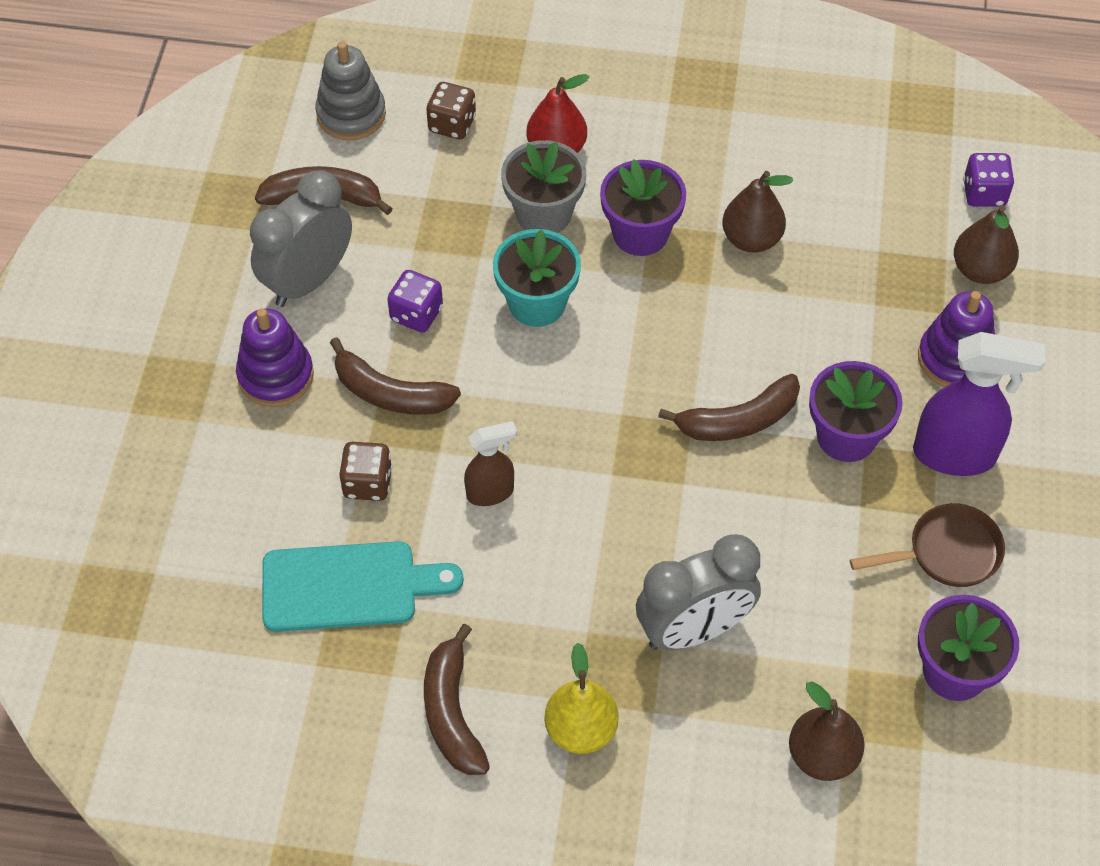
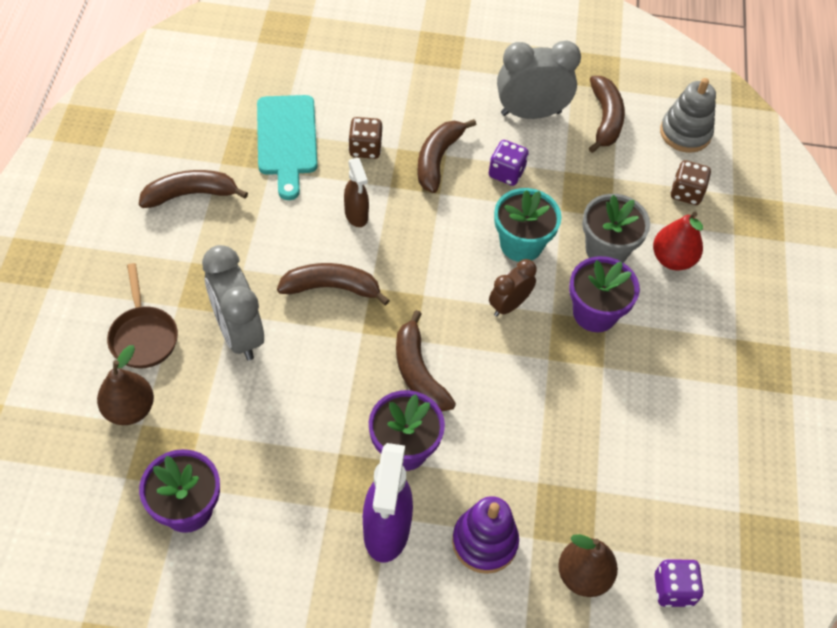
camera: 85 degrees right, 0 degrees up
purple stacking toy [236,308,314,407] -> none
grey clock [250,170,352,307] -> grey clock turned 45 degrees counterclockwise [497,41,581,119]
yellow pear [544,643,619,754] -> none
brown pear [722,171,794,253] -> none
brown pan [850,503,1005,587] -> brown pan moved to [107,263,178,368]
none -> brown banana [277,263,390,306]
none -> brown clock [489,259,537,317]

